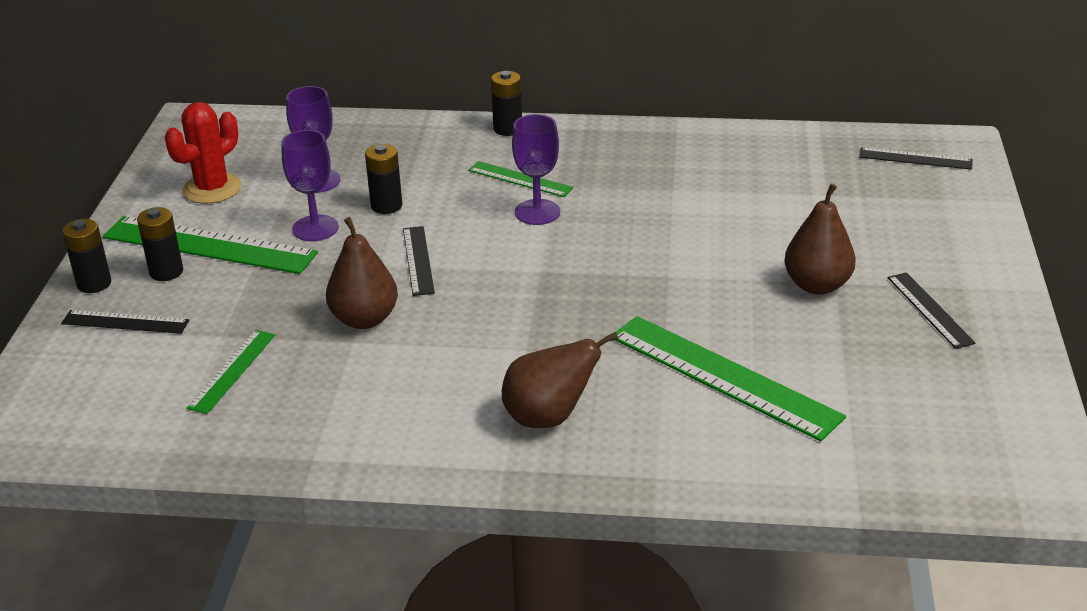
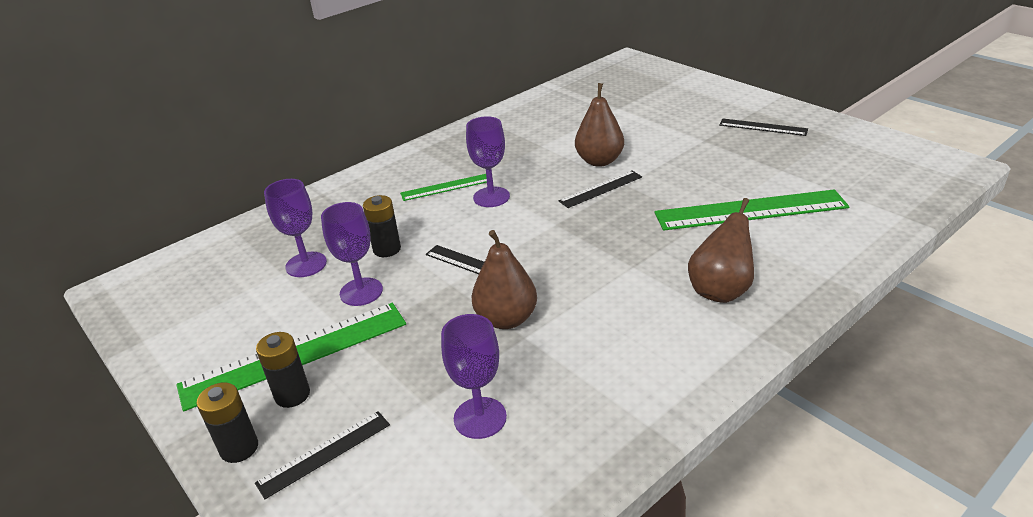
camera: 45 degrees left, 0 degrees up
red cactus [165,102,242,204] -> none
green ruler [187,330,275,414] -> purple goblet [441,314,507,439]
black battery [491,71,522,136] -> none
brown pear [784,184,856,294] -> brown pear moved to [575,83,624,167]
black ruler [859,147,973,170] -> black ruler moved to [558,171,642,208]

